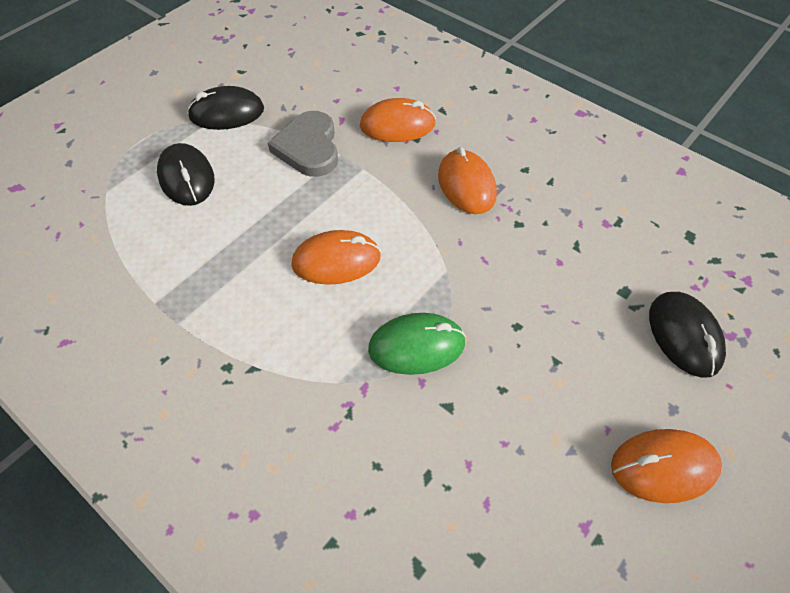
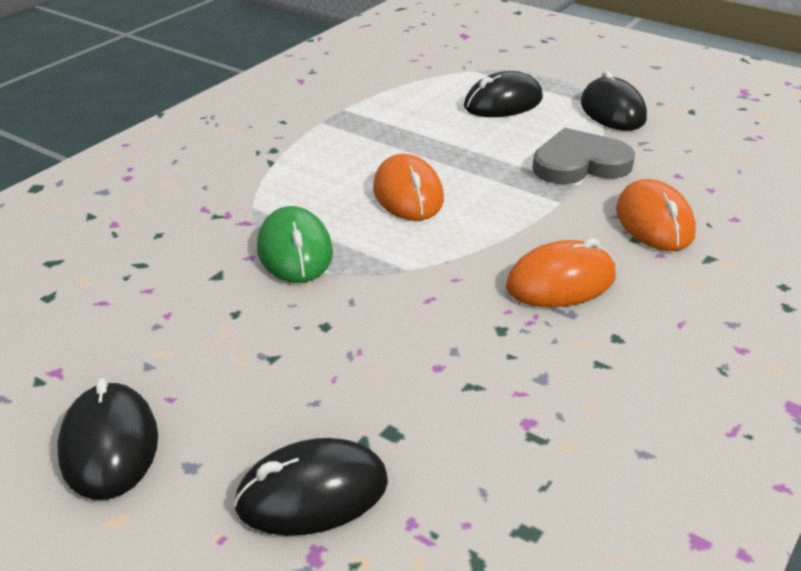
camera: 85 degrees right, 20 degrees down
orange mouse [611,429,722,503] -> black mouse [57,378,158,500]

